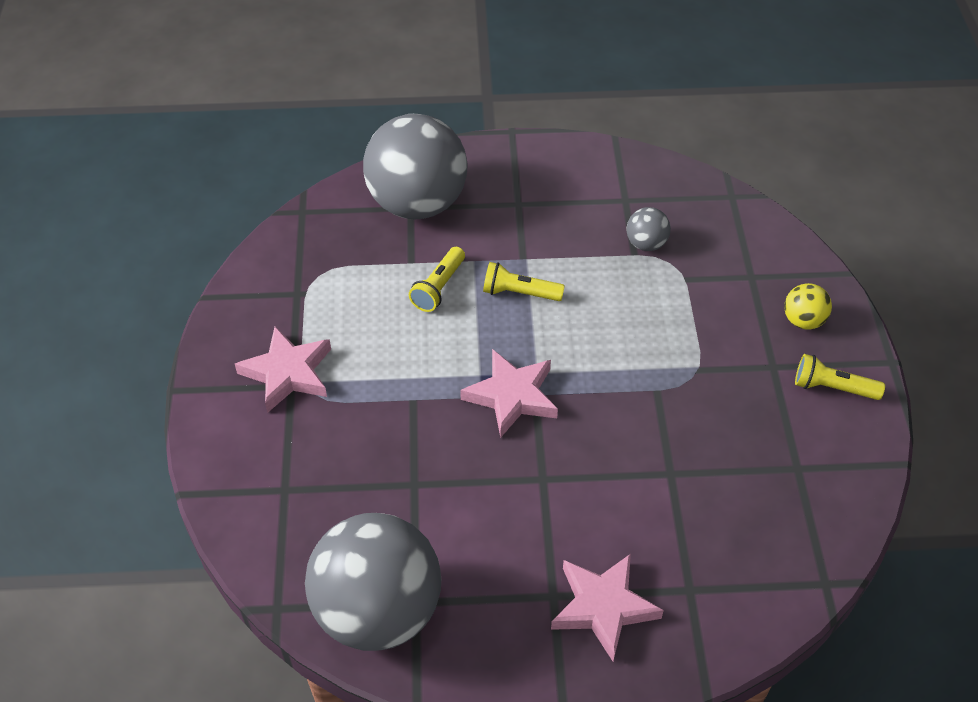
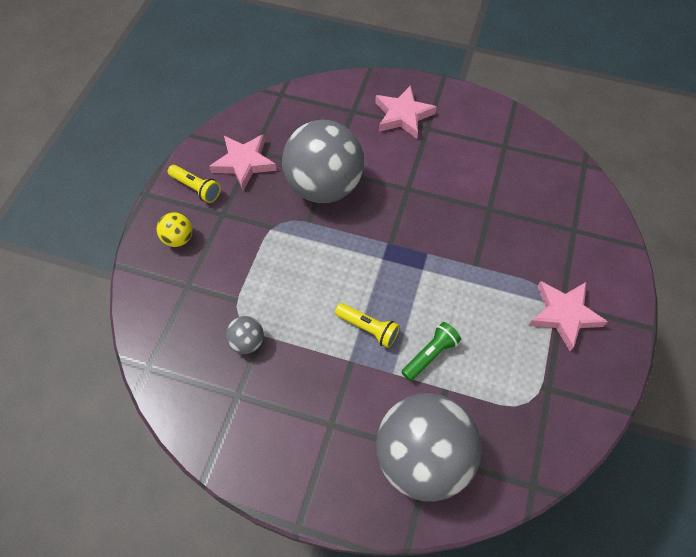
camera: 160 degrees left, 10 degrees up
grey ball [305,513,441,651] -> grey ball moved to [282,119,364,203]
yellow flashlight [409,247,465,312] -> green flashlight [402,322,461,381]
pink star [460,349,558,438] -> pink star moved to [209,134,277,191]

